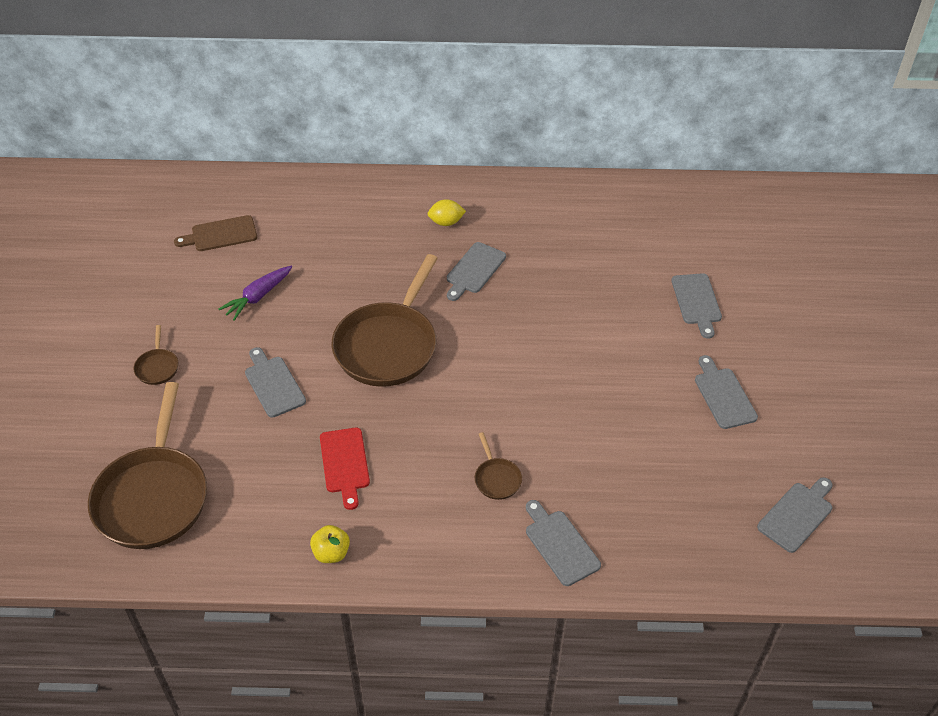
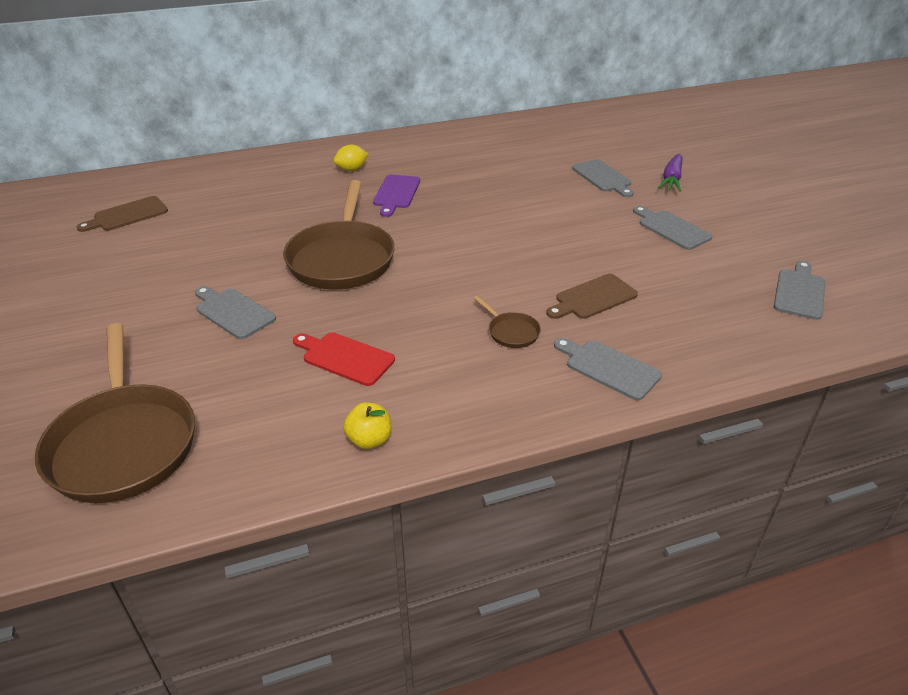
camera: 20 degrees left, 10 degrees down
brown pan [134,325,178,385] -> none
purple carrot [218,266,292,321] -> purple carrot moved to [658,154,683,192]
red cutting board [320,428,370,510] -> red cutting board turned 150 degrees clockwise [293,332,395,386]
grey cutting board [447,242,506,301] -> purple cutting board [373,175,420,217]
none -> brown cutting board [546,274,638,319]

